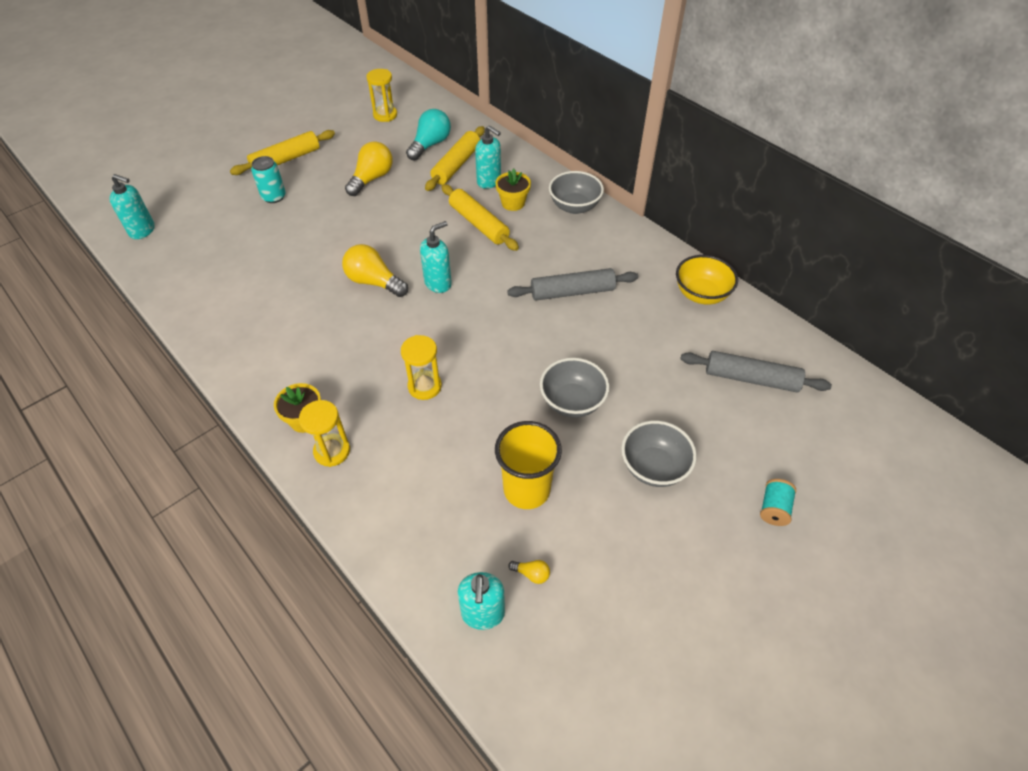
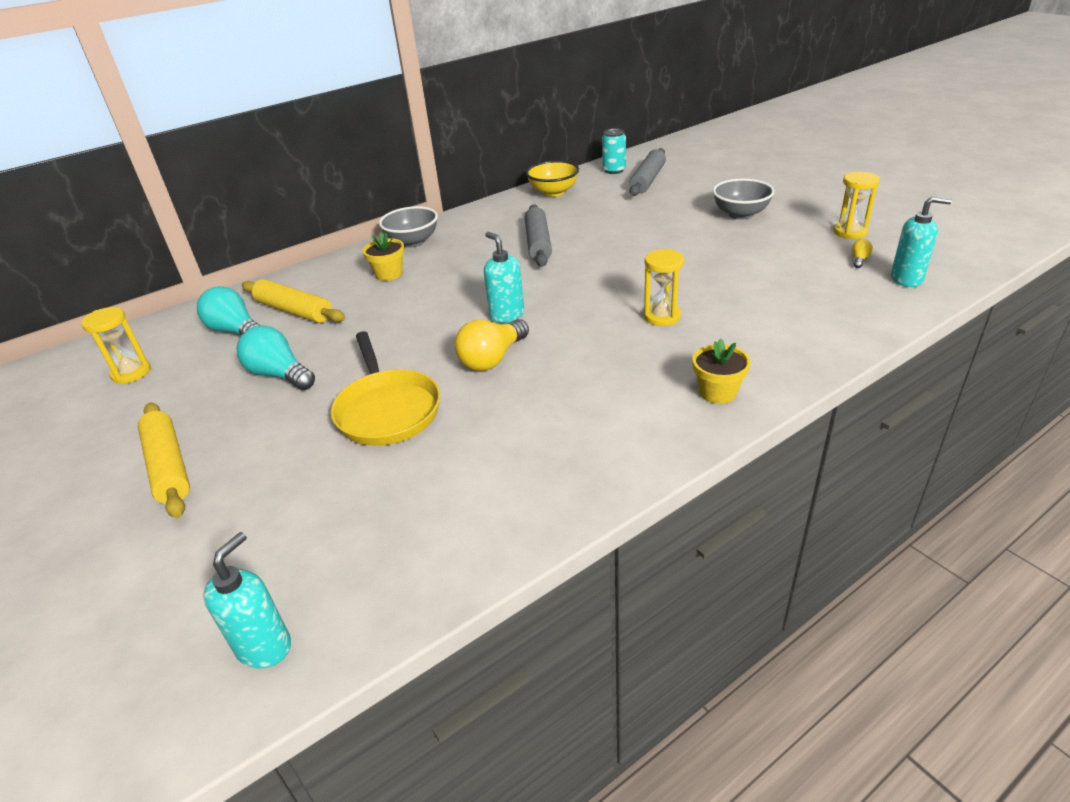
camera: 80 degrees left, 15 degrees down
turquoise can [251,156,286,203] -> turquoise can moved to [602,128,626,174]
yellow hourglass [299,400,350,467] -> yellow hourglass moved to [834,172,880,239]
yellow light bulb [345,141,393,196] -> turquoise light bulb [236,326,315,390]
yellow rolling pin [441,184,519,251] -> none
turquoise soap dispenser [475,125,501,189] -> none
yellow cup [495,421,562,509] -> none
grey bowl [540,358,609,418] -> none
turquoise spool [760,479,796,526] -> none
none -> yellow pan [331,331,440,446]

